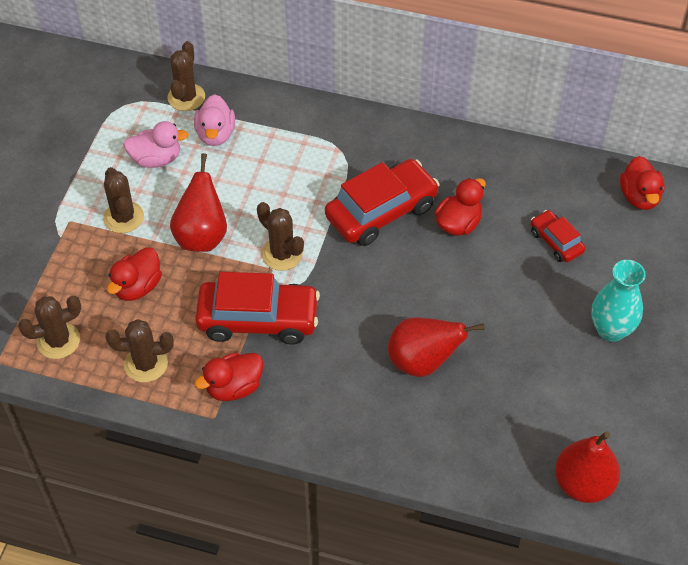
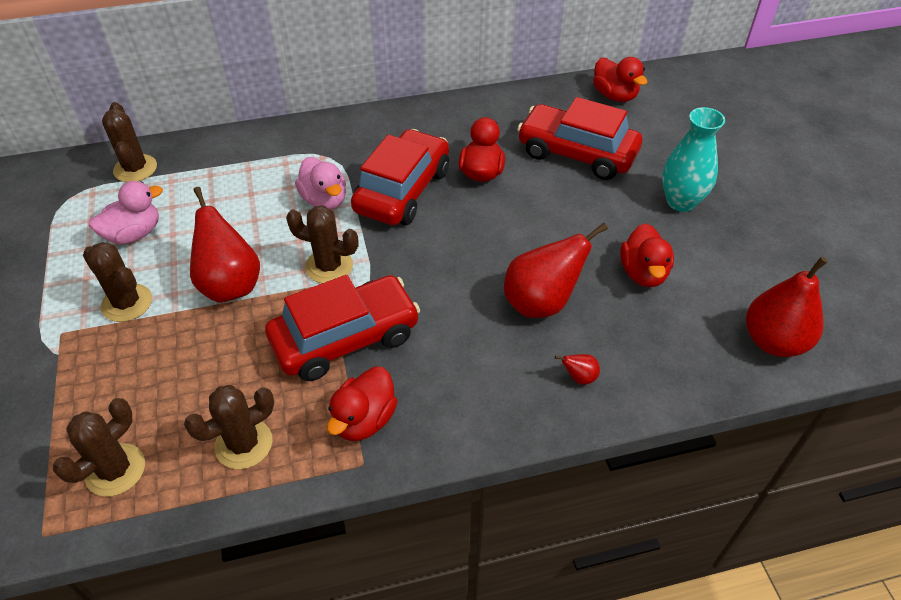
camera: 30 degrees left, 5 degrees down
red duck [107,247,162,301] -> red duck moved to [620,223,674,287]
pink duck [194,94,235,146] -> pink duck moved to [295,157,346,210]
red car [531,210,586,262] -> red car [517,97,642,180], size x1.91
none -> red pear [555,354,600,385]

